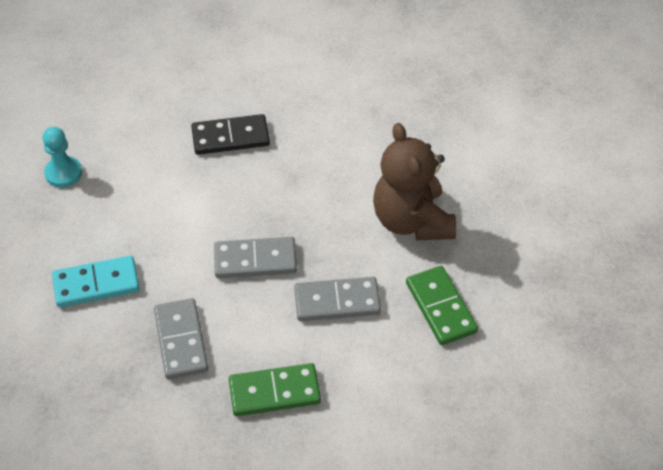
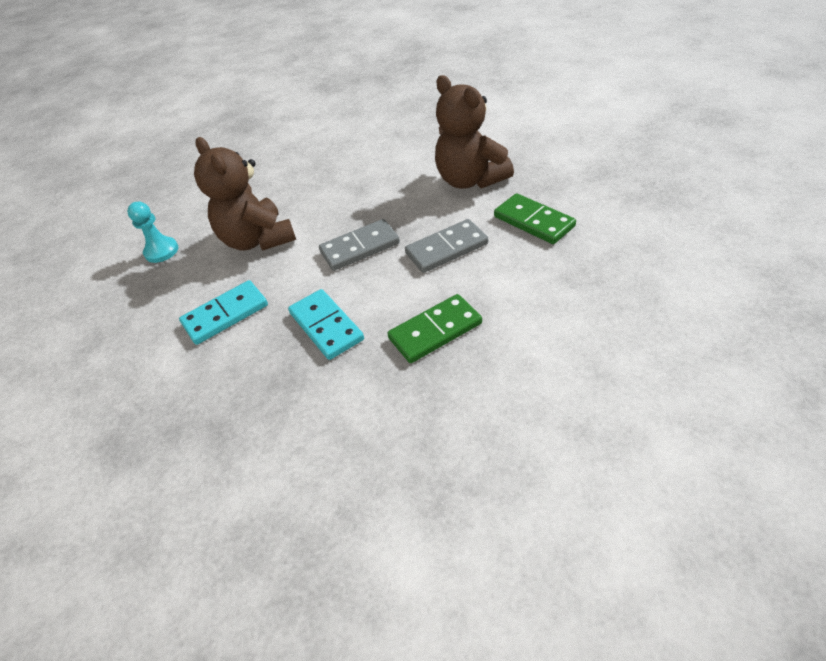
camera: 15 degrees left, 5 degrees down
grey domino [154,298,208,379] -> turquoise domino [288,289,364,360]
black domino [191,114,270,155] -> none
none -> brown teddy bear [194,137,296,251]

